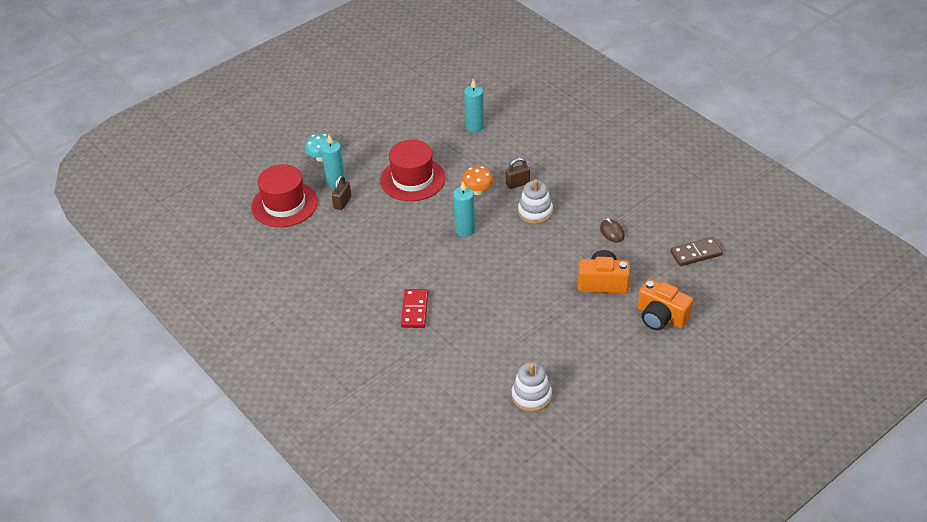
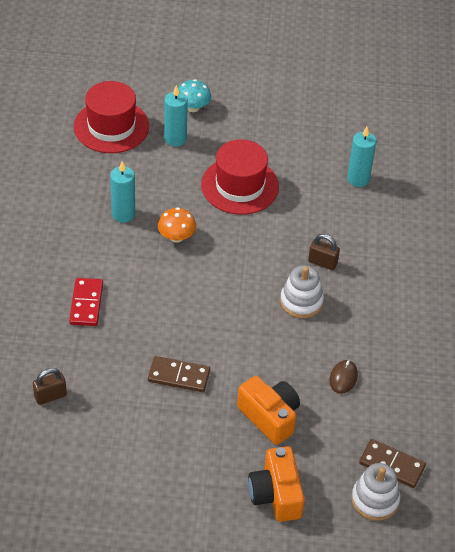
camera: 40 degrees right, 5 degrees up
brown padlock [332,175,351,210] -> brown padlock moved to [33,368,67,405]
red domino [401,289,428,328] -> red domino turned 45 degrees counterclockwise [69,278,103,326]
turquoise candle [453,182,475,237] -> turquoise candle moved to [110,161,135,223]
orange mushroom [462,166,493,195] -> orange mushroom moved to [158,208,196,243]
white stacking toy [512,362,552,412] -> white stacking toy moved to [351,463,400,521]
none -> brown domino [148,356,210,392]

